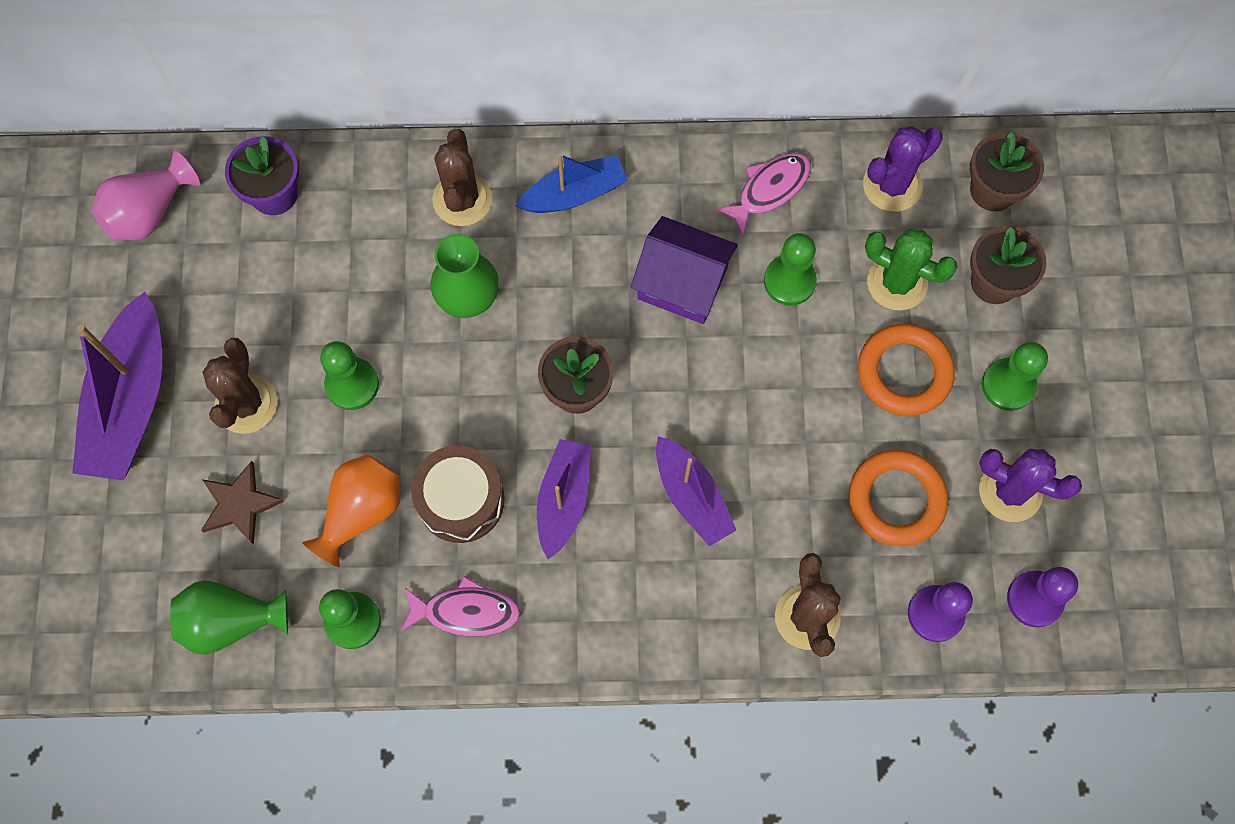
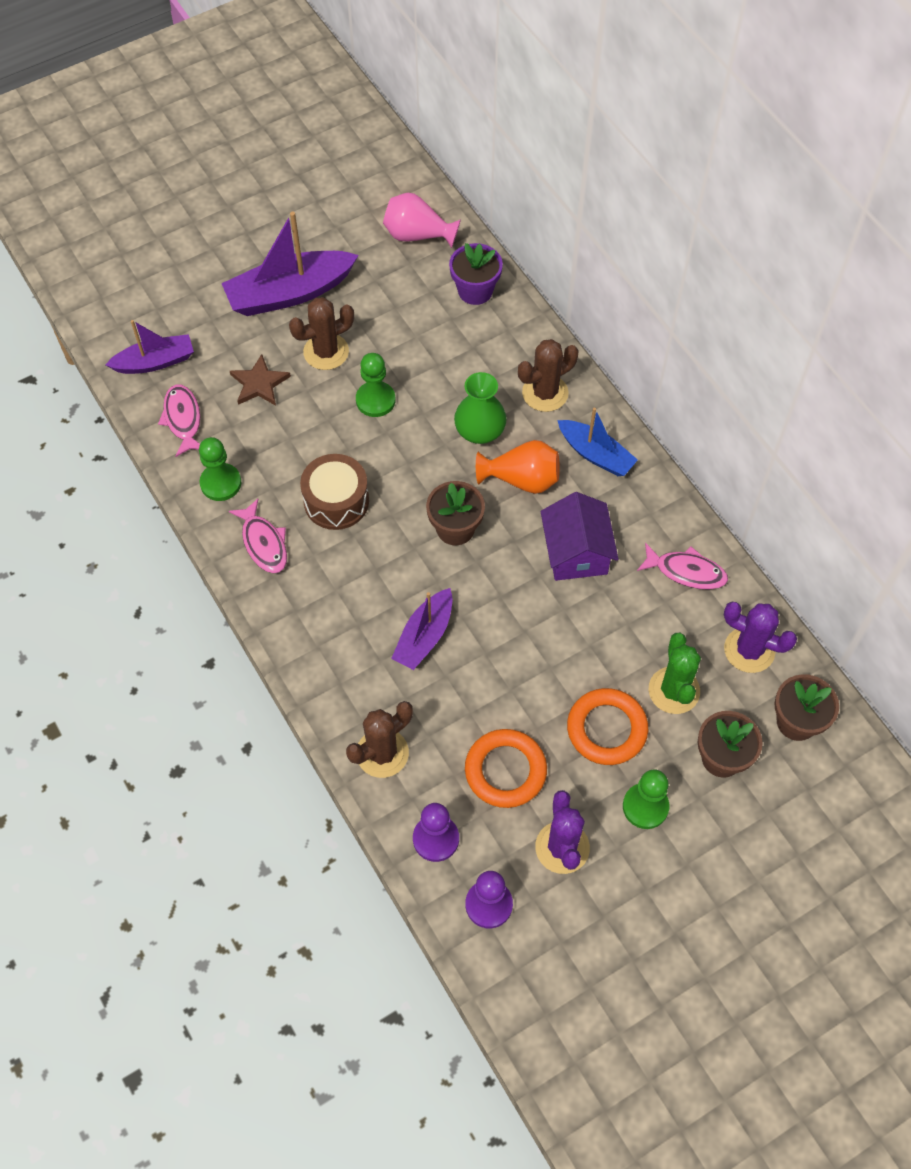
camera: 60 degrees right, 10 degrees down
green vase [170,580,288,655] -> pink fish [158,384,200,457]
orange vase [302,454,400,567] -> orange vase moved to [476,440,560,494]
purple boat [537,439,591,559] -> purple boat moved to [105,320,194,374]
green pawn [764,233,817,306] -> none

